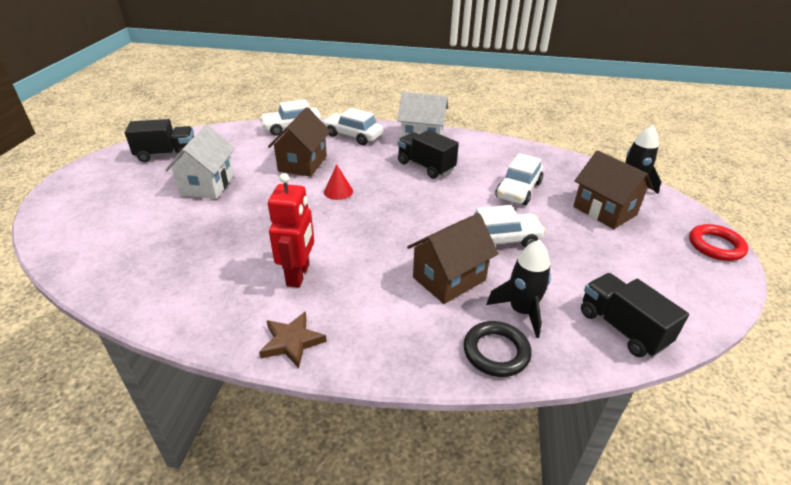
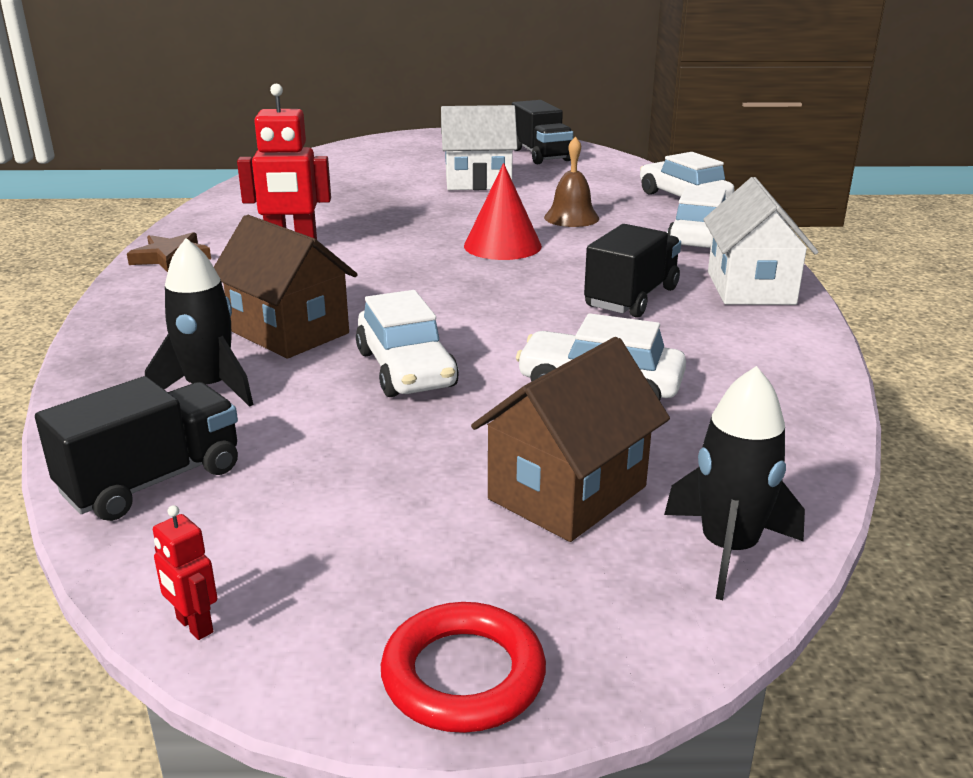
camera: 80 degrees right, 10 degrees down
brown house [268,107,330,177] -> brown bell [544,136,599,227]
red cone [324,165,353,200] -> red cone [464,163,542,260], size x1.60
black ring [464,321,532,377] -> none
none -> red robot [153,505,217,640]

